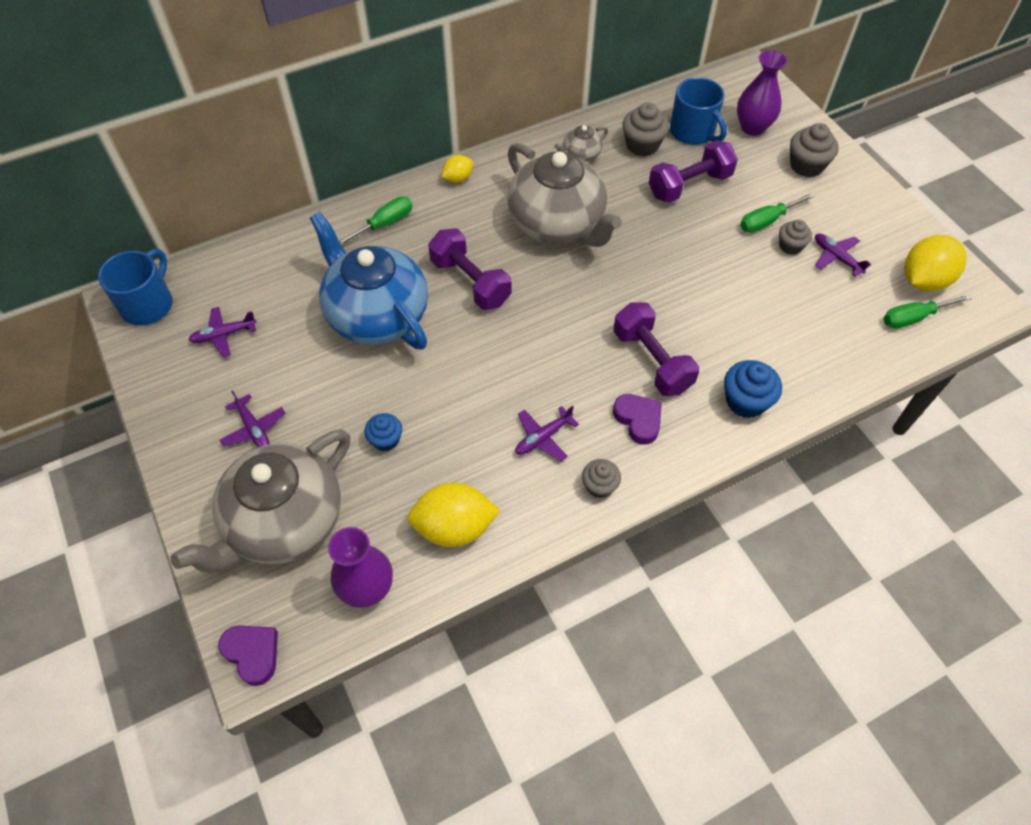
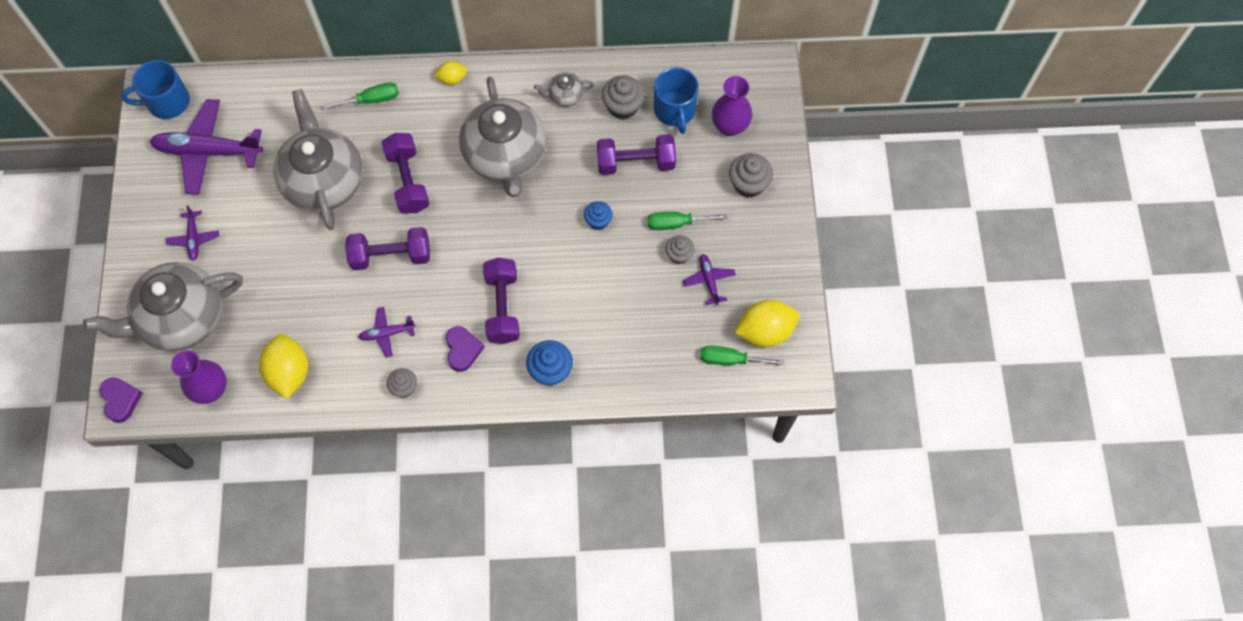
camera: 25 degrees right, 10 degrees up
blue mug [98,249,173,325] -> blue mug turned 150 degrees counterclockwise [121,60,190,119]
purple plane [189,307,257,357] -> purple plane [149,99,263,195], size x2.08
blue teapot [310,212,428,350] -> grey teapot [273,89,363,230]
blue cupcake [364,413,402,451] -> blue cupcake moved to [584,201,612,230]
yellow lemon [407,483,500,547] -> yellow lemon turned 60 degrees clockwise [259,334,308,399]
none -> purple dumbbell [345,227,430,270]

